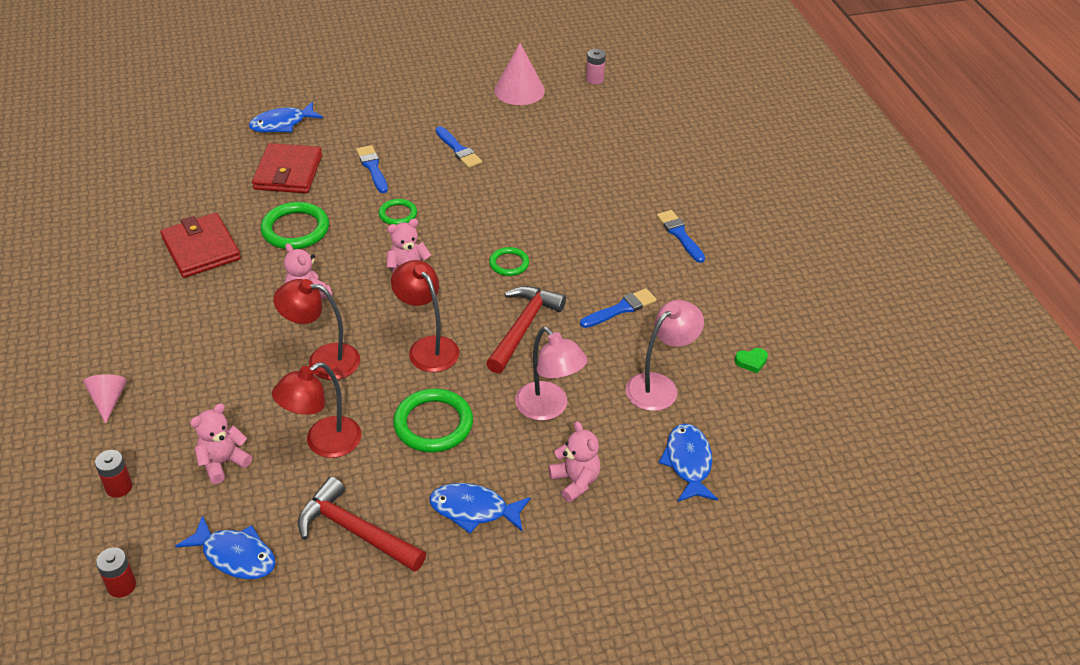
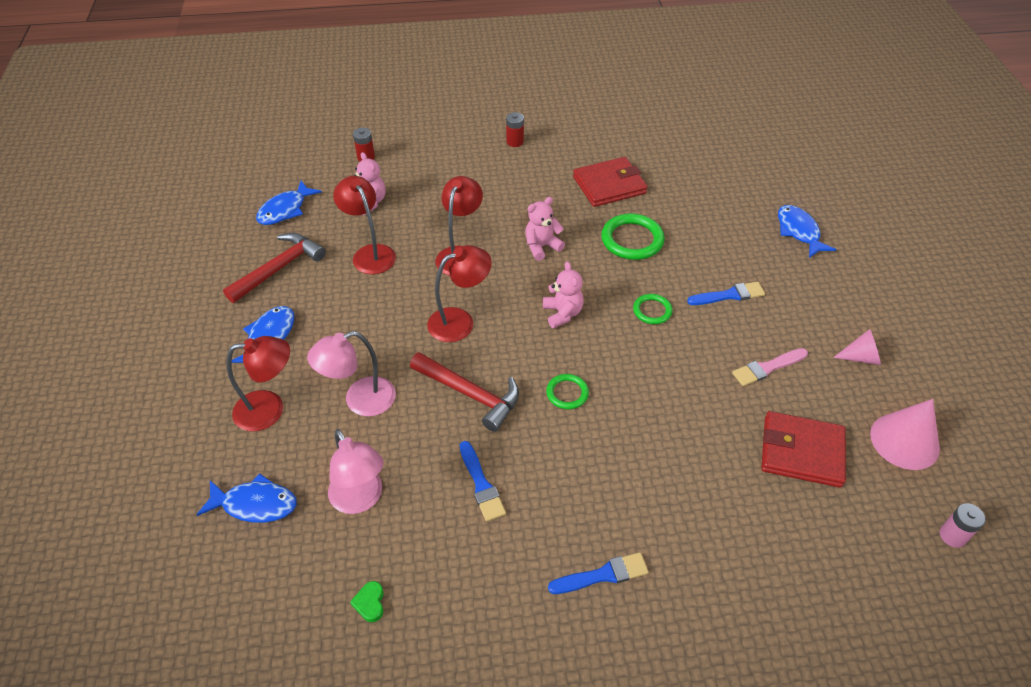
camera: 100 degrees right, 5 degrees up
pink cone [83,374,127,424] -> pink cone moved to [833,329,881,365]
red battery [96,548,136,598] -> red battery moved to [506,112,524,147]
red wallet [252,143,322,193] -> red wallet moved to [761,411,846,488]
green ring [393,389,473,452] -> none
blue brush [435,126,482,168] -> pink brush [732,348,808,386]
pink teddy bear [548,421,600,503] -> red lamp [226,336,290,432]

